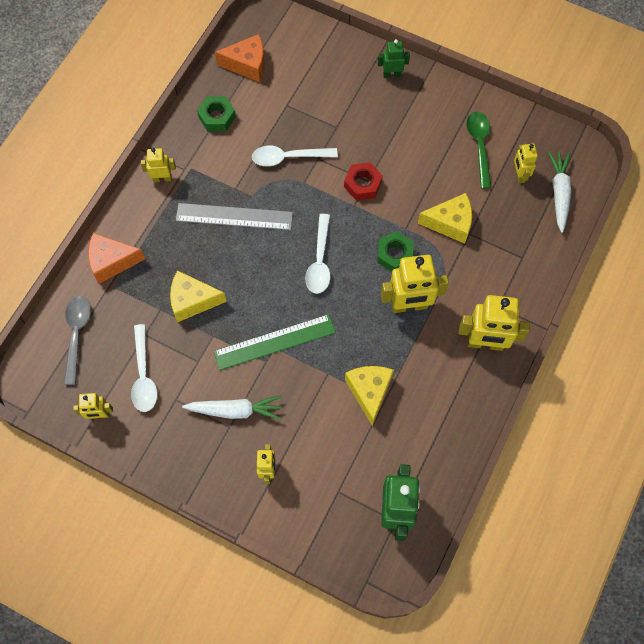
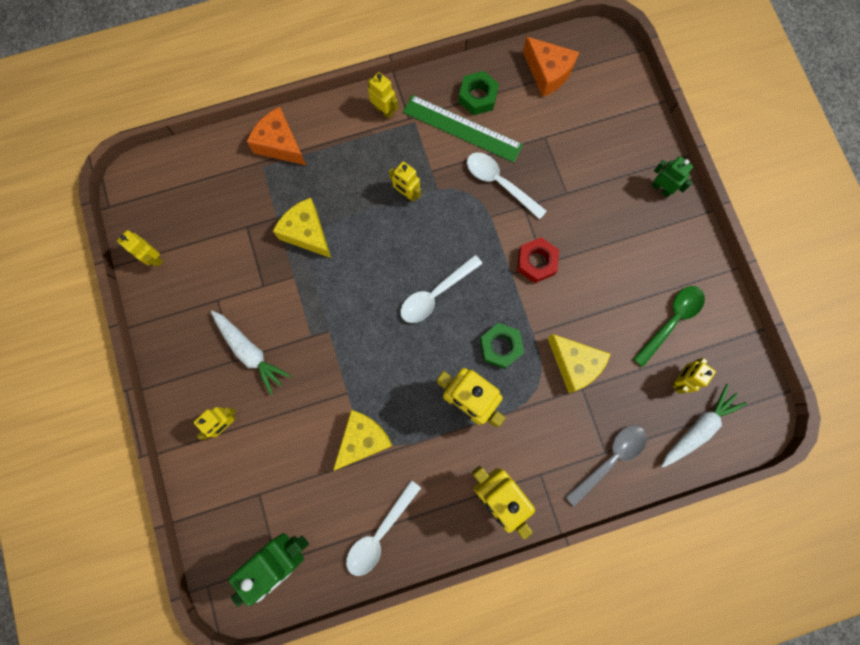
camera: 45 degrees right, 10 degrees up
grey spoon [64,296,91,385] -> grey spoon moved to [565,425,647,507]
white spoon [131,324,158,412] -> white spoon moved to [346,480,421,576]
grey ruler [176,203,293,230] -> yellow robot [389,161,421,202]
green ruler [214,314,336,370] -> green ruler moved to [403,95,523,163]

